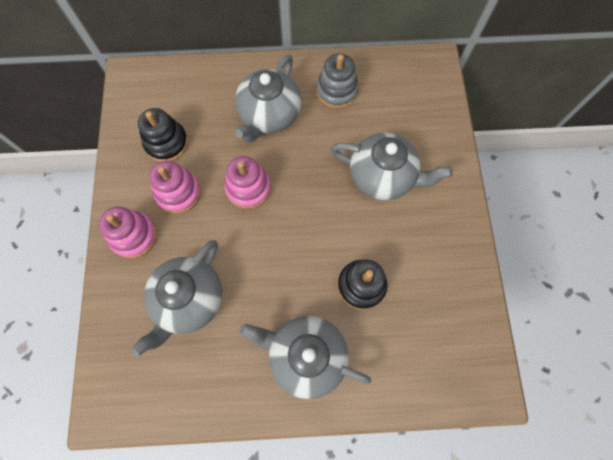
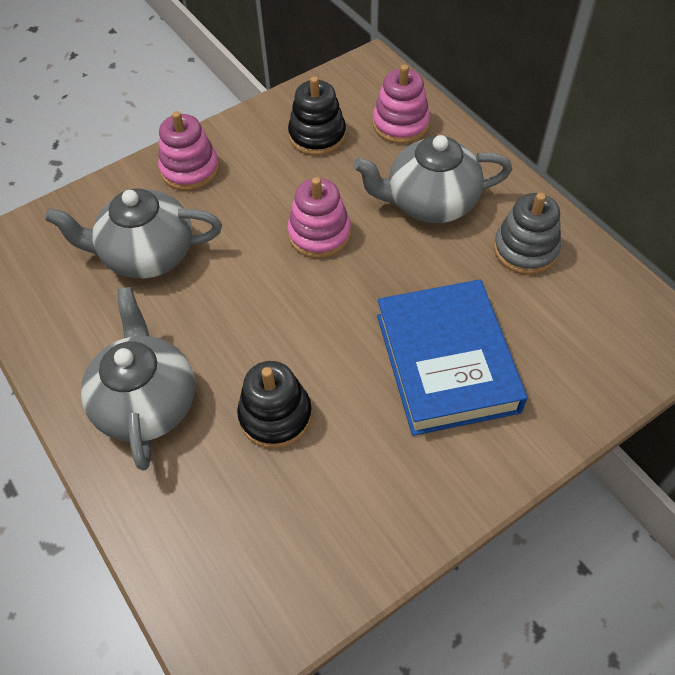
camera: 60 degrees right, 15 degrees down
pink stacking toy [149,161,201,214] -> pink stacking toy moved to [373,65,430,144]
grey teapot [331,133,453,200] -> blue book [377,279,527,436]

